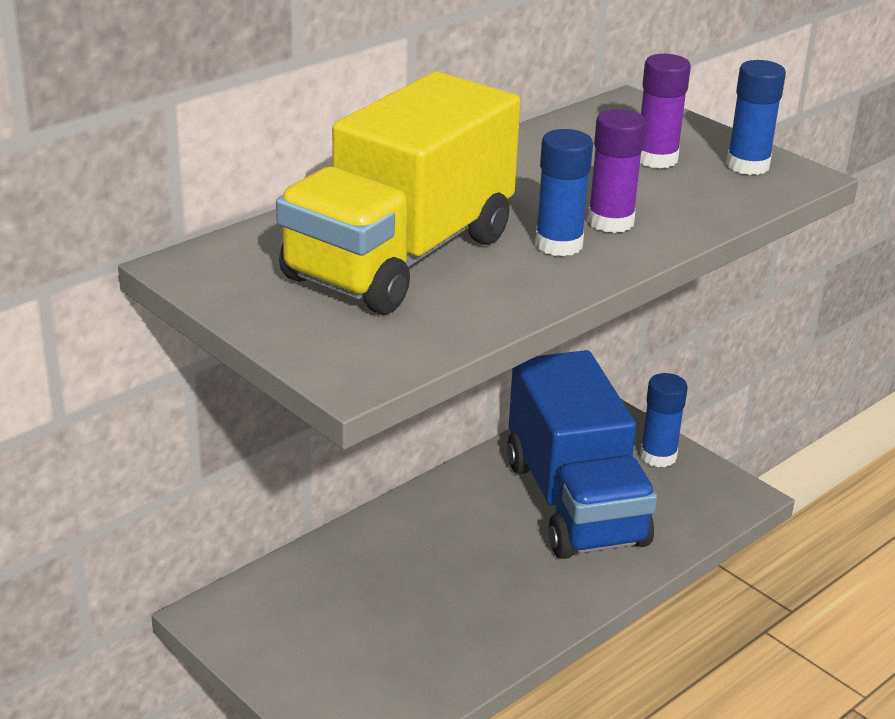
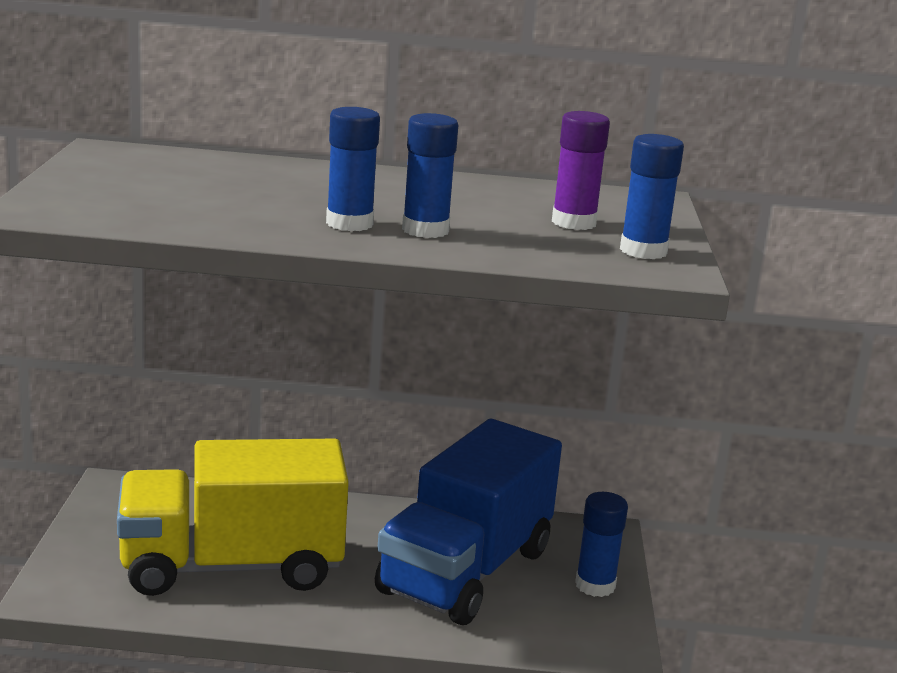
camera: 45 degrees right, 10 degrees down
yellow truck [276,72,521,314] -> yellow truck moved to [117,439,349,596]
purple glue stick [588,109,646,233] -> blue glue stick [402,113,458,238]

